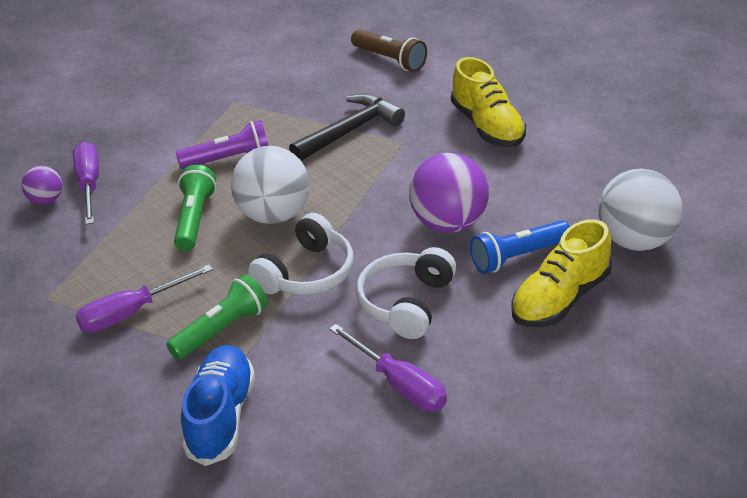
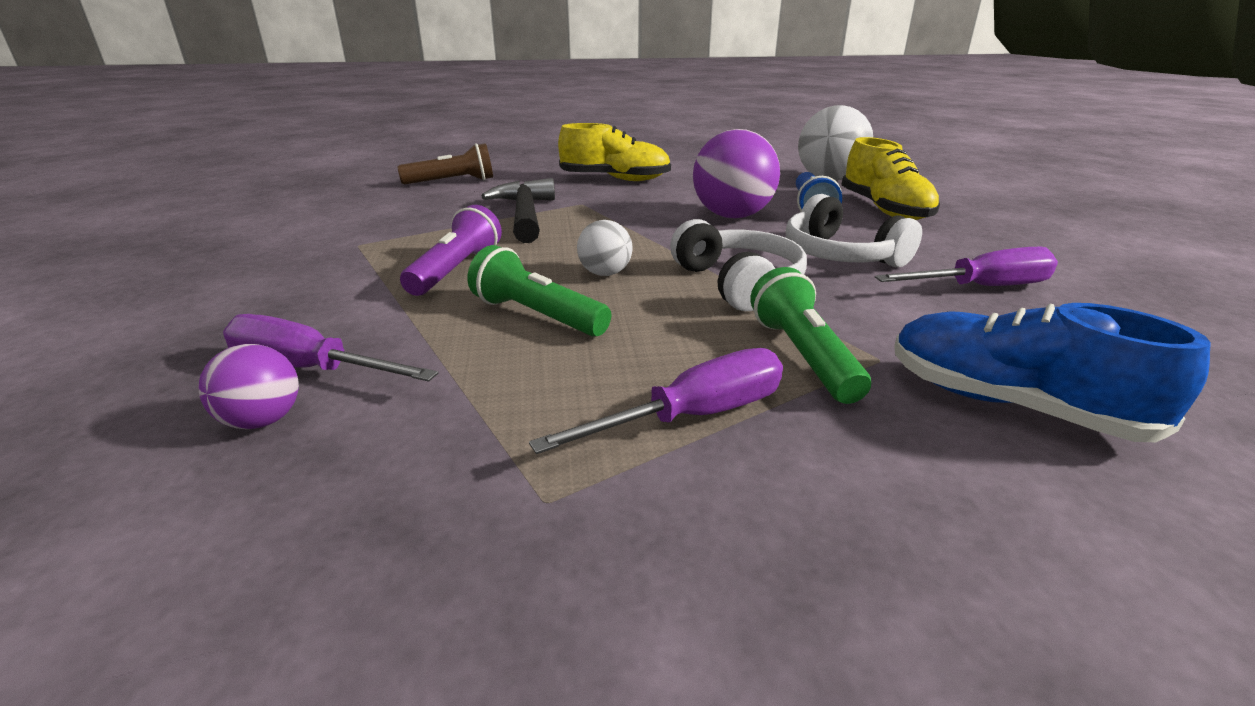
camera: 60 degrees left, 10 degrees down
purple screwdriver [76,264,213,332] -> purple screwdriver turned 120 degrees counterclockwise [529,348,783,454]
white ball [231,146,309,224] -> white ball [577,220,633,276], size x0.52

